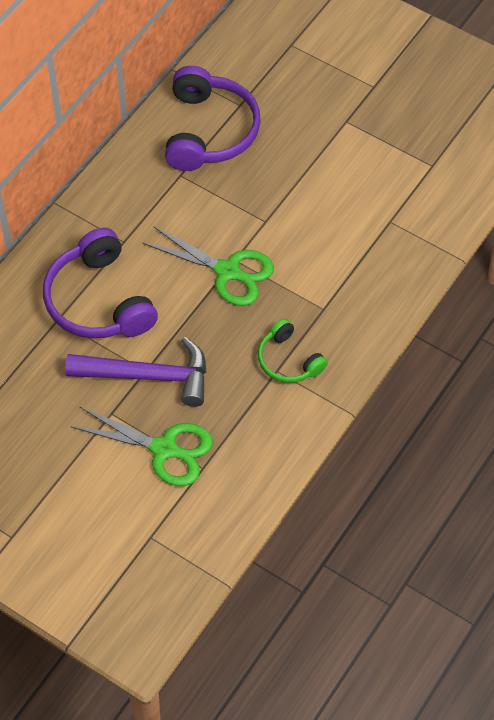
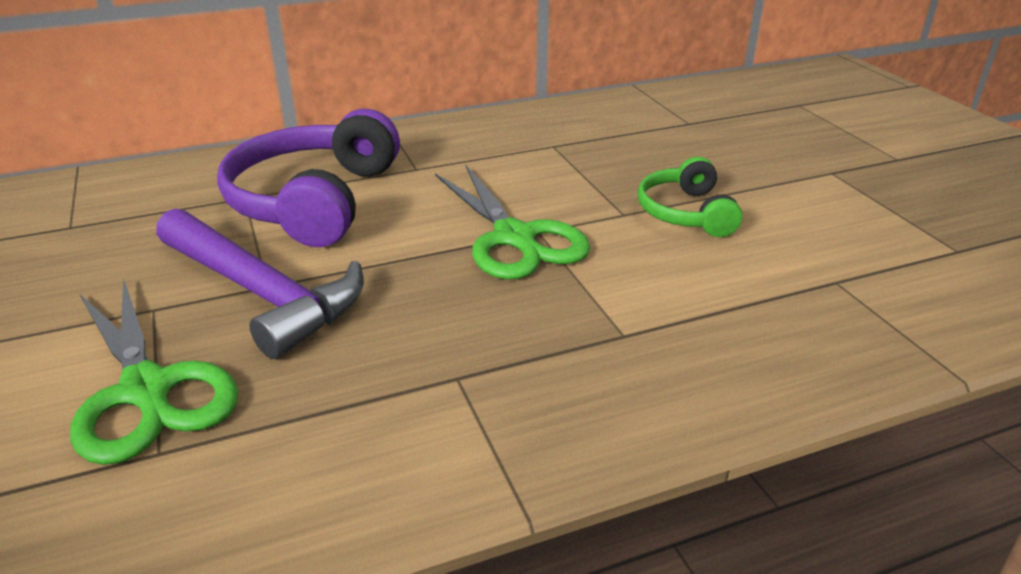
camera: 35 degrees right, 25 degrees down
purple headphones [165,66,261,171] -> none
green headphones [258,319,328,383] -> green headphones moved to [638,157,743,237]

